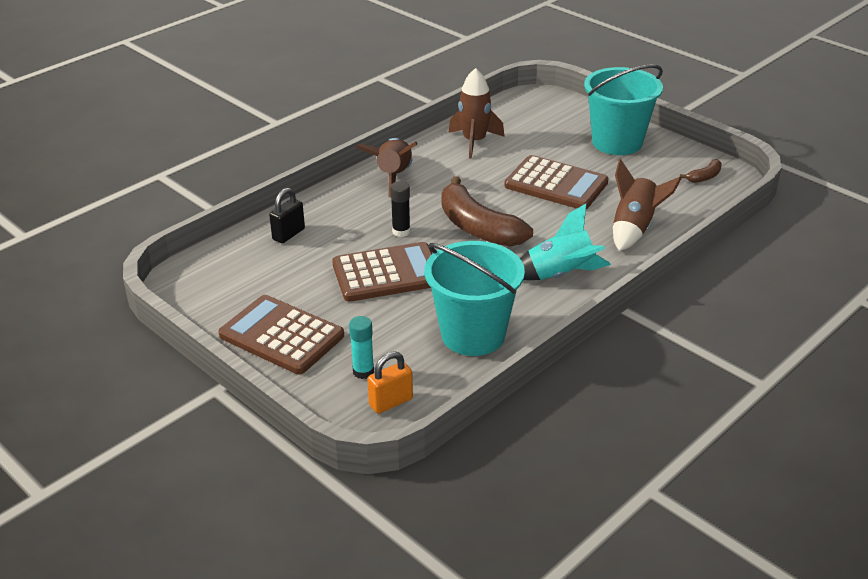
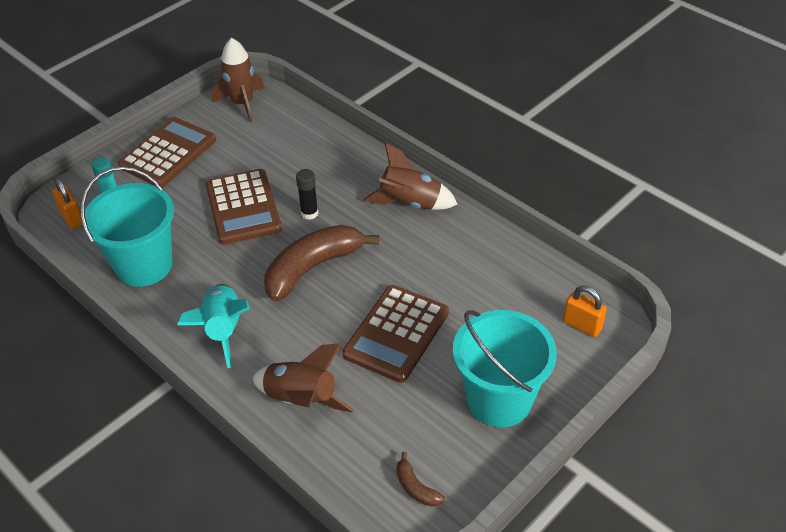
camera: 90 degrees right, 10 degrees up
black padlock [269,188,305,243] -> none
brown rocket [449,68,505,159] -> brown rocket moved to [212,38,265,122]
none -> orange padlock [563,286,607,337]

